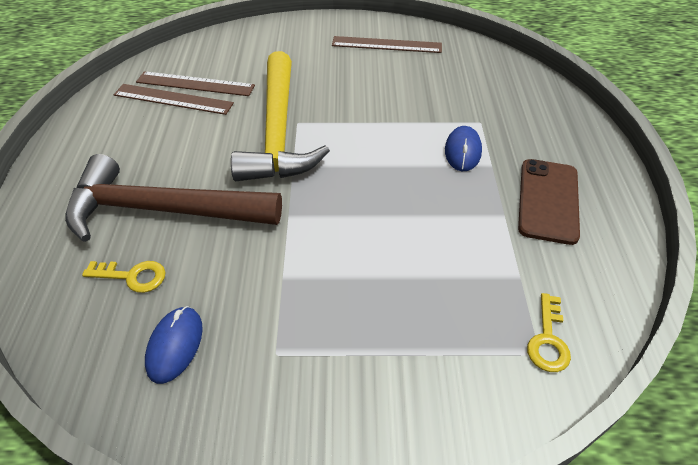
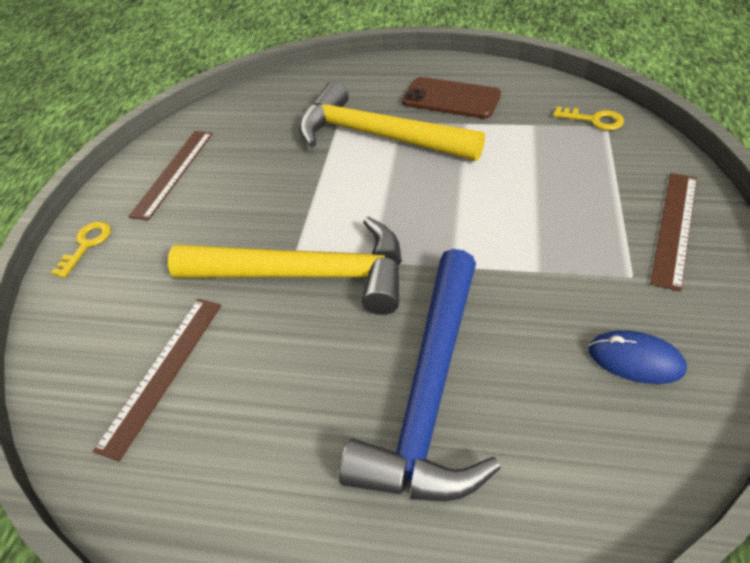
camera: 75 degrees left, 0 degrees up
brown hammer [65,154,282,242] -> blue hammer [339,249,501,501]
yellow key [82,261,166,293] -> yellow key moved to [51,221,111,278]
brown ruler [114,84,234,115] -> brown ruler moved to [650,173,697,292]
blue mouse [445,126,482,171] -> yellow hammer [299,81,485,161]

